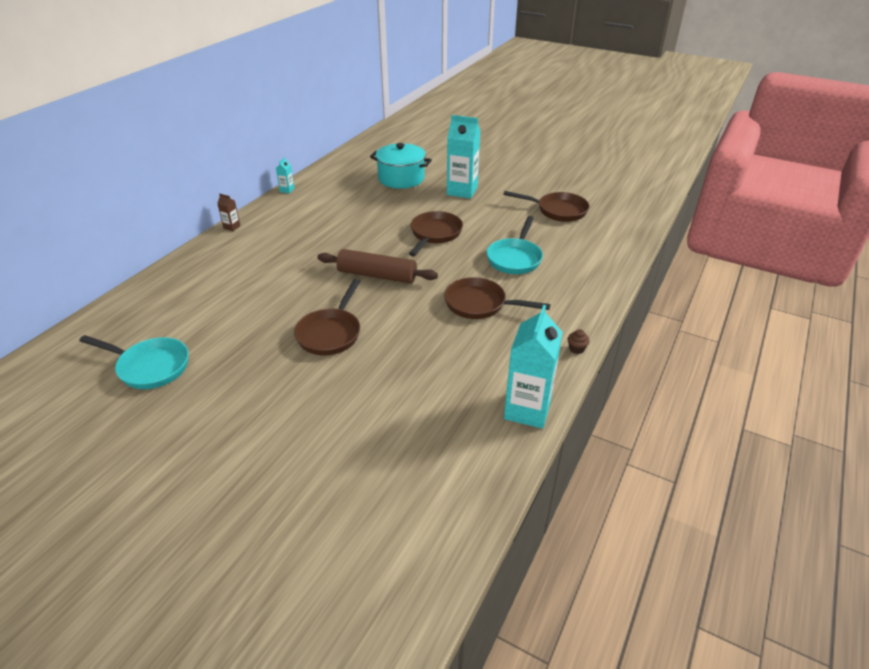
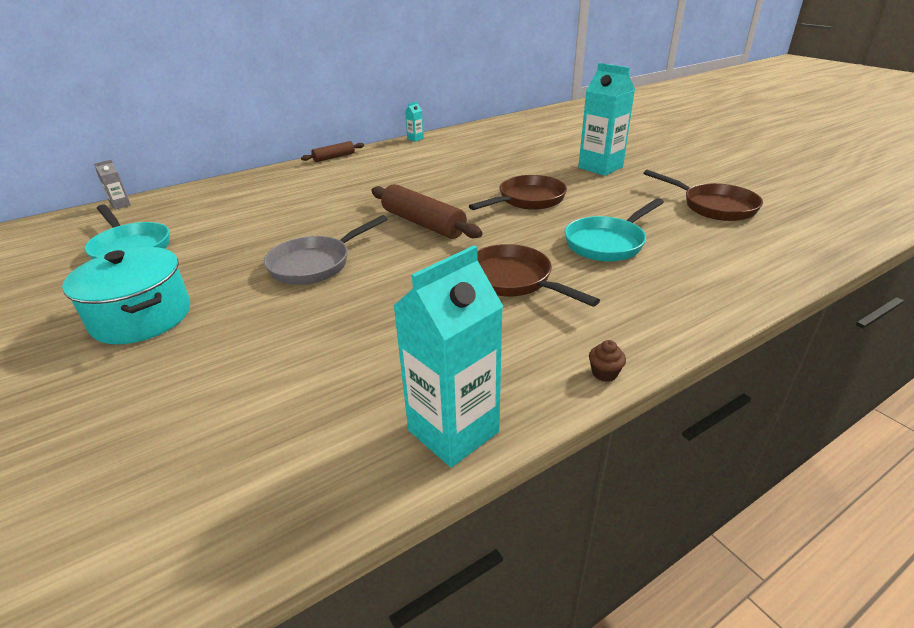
camera: 30 degrees right, 5 degrees down
brown carton [217,194,241,231] -> brown rolling pin [301,141,364,162]
brown pan [294,279,361,355] -> grey pan [264,215,388,285]
turquoise pot [370,143,432,189] -> turquoise pot moved to [62,247,190,344]
none -> grey carton [94,160,131,209]

